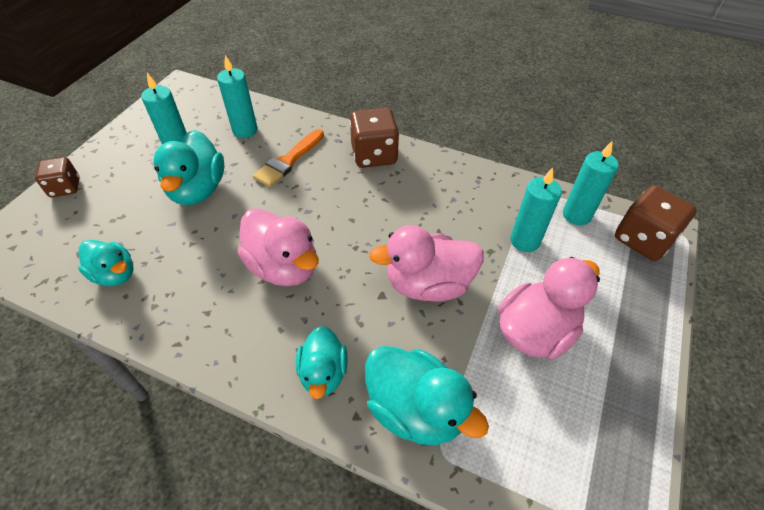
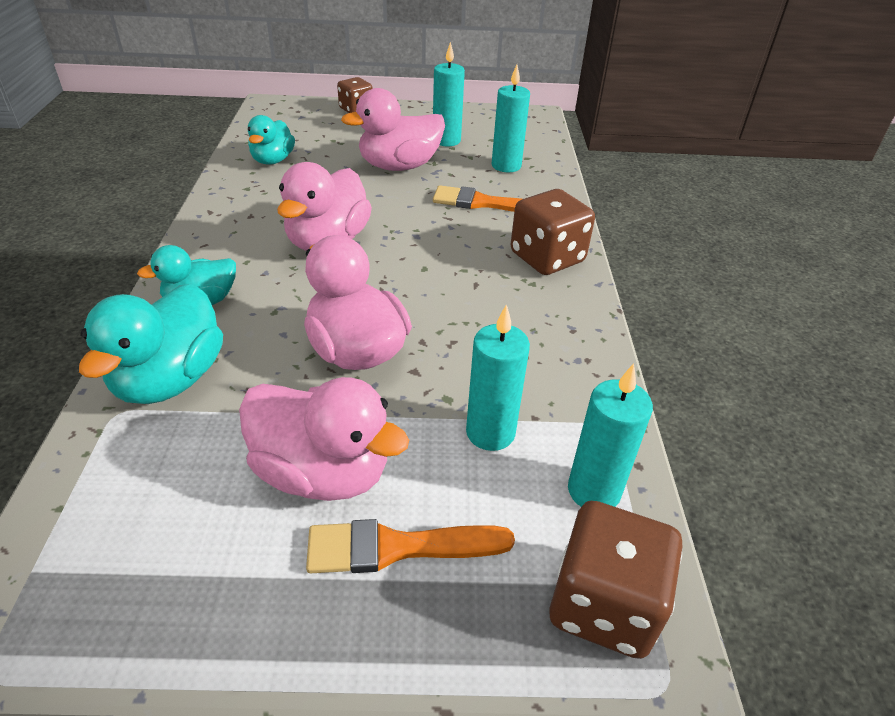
camera: 65 degrees right, 10 degrees down
turquoise duck [153,130,225,205] -> pink duck [341,88,445,171]
none -> orange brush [306,519,515,573]

